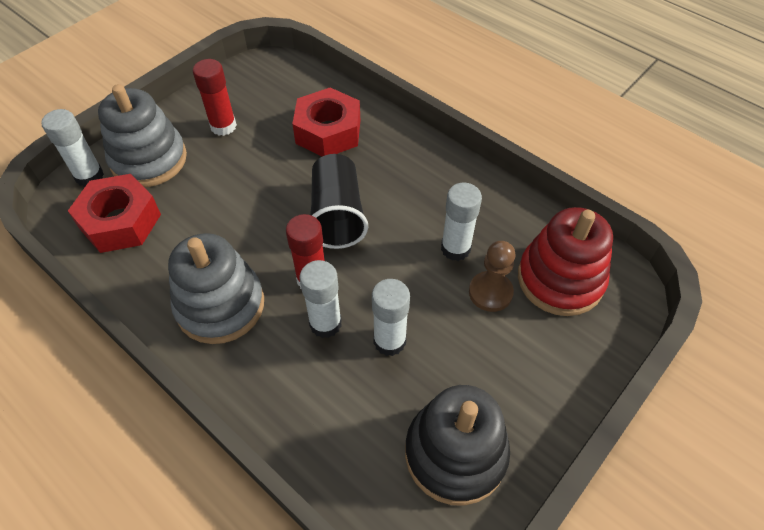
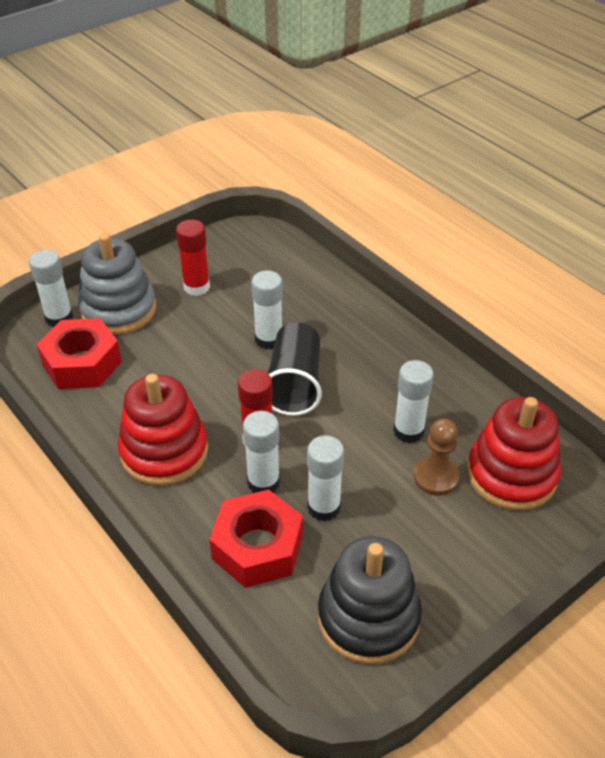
camera: 10 degrees right, 10 degrees down
grey stacking toy [168,233,264,344] -> red stacking toy [118,374,208,486]
red nut [292,87,360,157] -> red nut moved to [209,490,303,588]
none -> white glue stick [251,271,283,349]

